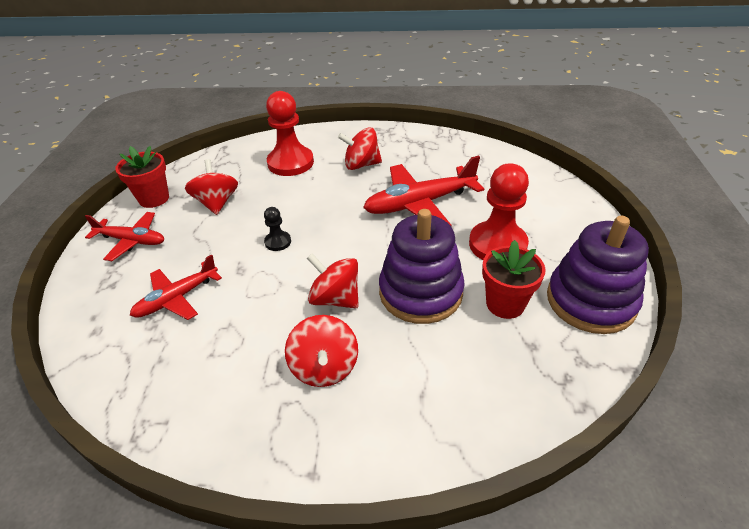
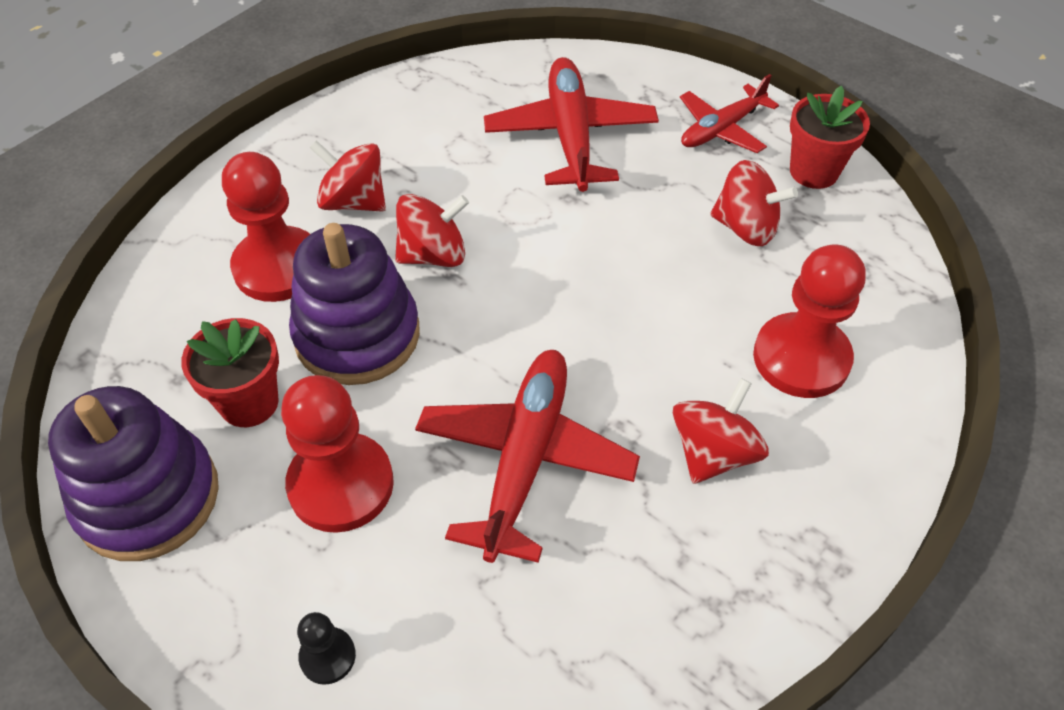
camera: 125 degrees right, 10 degrees up
red plane [130,254,222,320] -> red plane [484,57,659,192], size x1.59
black pawn [264,207,291,251] -> black pawn moved to [297,612,356,685]
none -> red pawn [222,152,310,302]

